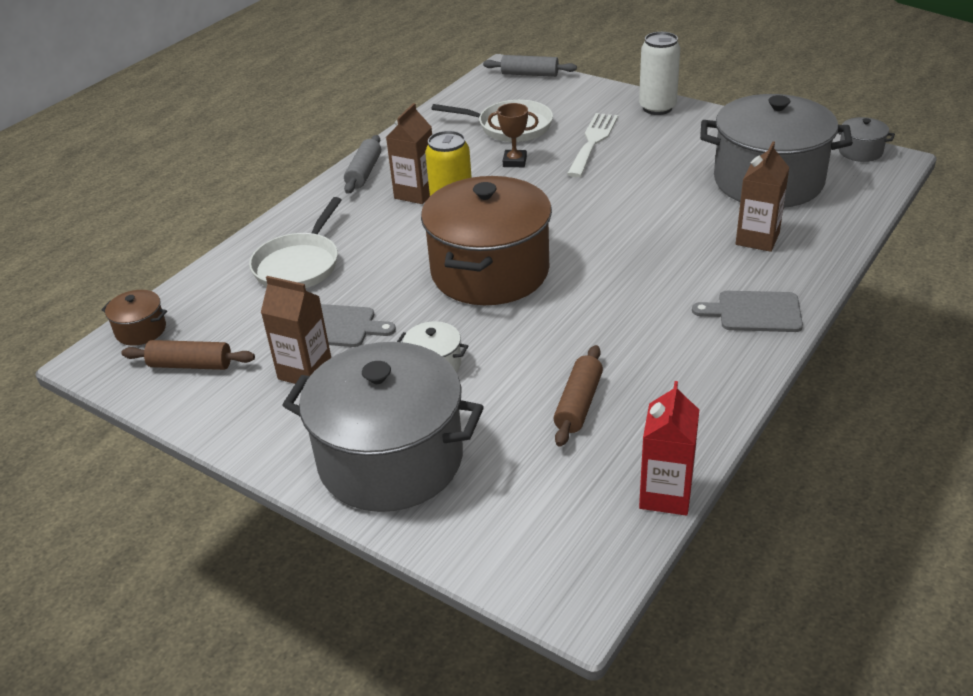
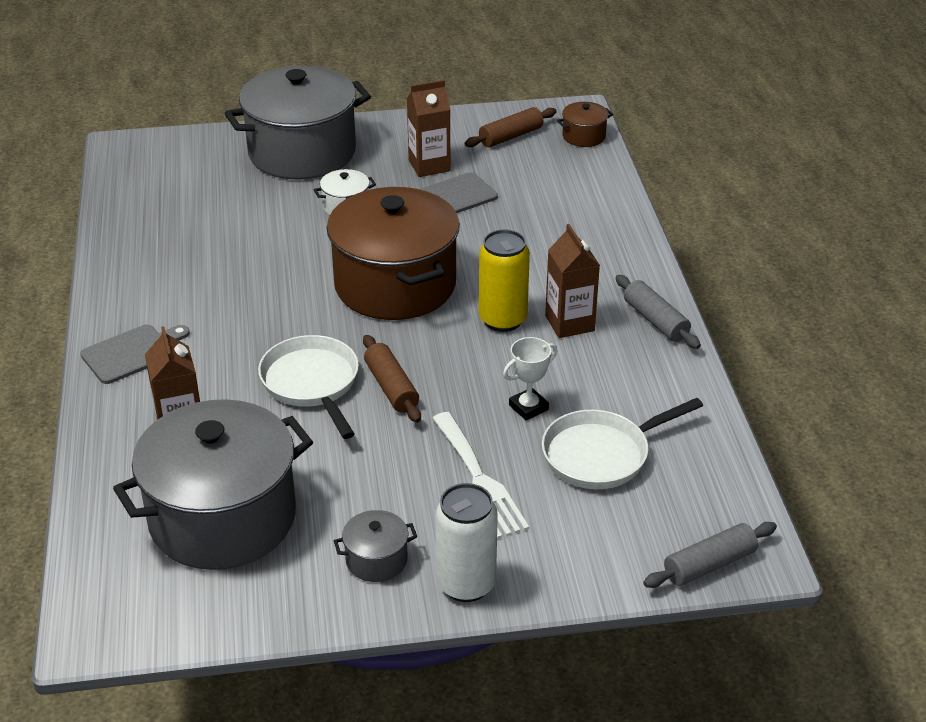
camera: 135 degrees right, 0 degrees up
white pan [249,197,341,288] -> white pan moved to [258,335,359,439]
brown trophy [488,103,539,167] -> white trophy [503,337,557,420]
brown rolling pin [553,345,603,447] -> brown rolling pin moved to [363,335,421,423]
red carton [639,381,699,516] -> none
grey pot [837,117,895,162] -> grey pot moved to [334,510,417,582]

